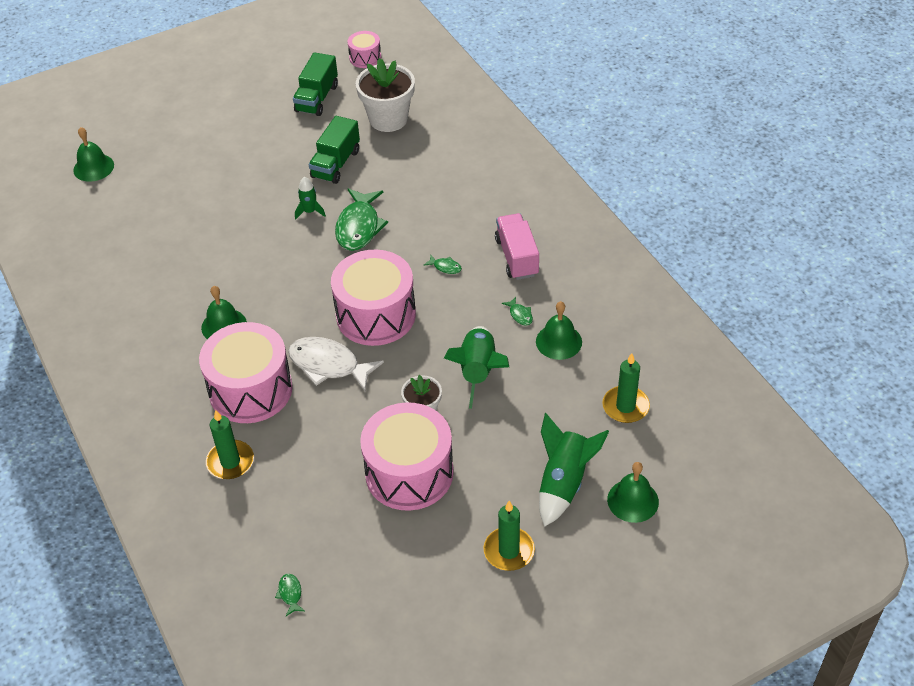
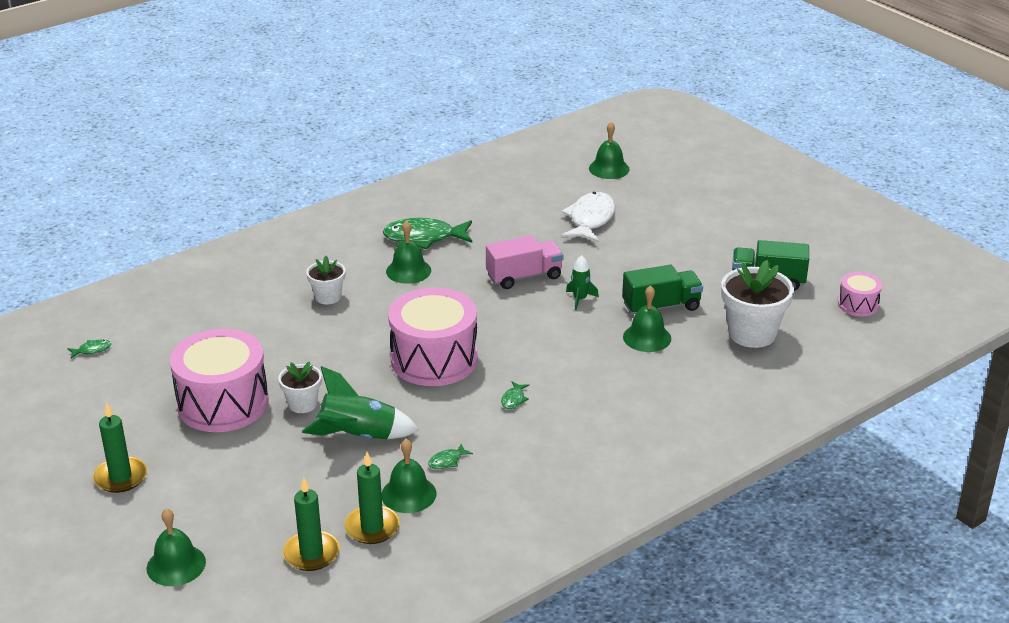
camera: 80 degrees right, 15 degrees down
pink drum [199,322,293,423] -> white flower pot [306,256,346,305]
green candle [206,410,254,479] -> green candle moved to [344,452,400,544]
white fish [288,337,384,391] -> white fish moved to [561,192,615,243]
green truck [309,116,360,184] -> green truck turned 150 degrees clockwise [622,265,703,314]
green fish [335,188,388,251] -> green fish moved to [383,218,472,249]
pink truck [495,213,539,280] -> pink truck moved to [486,235,564,289]
green rocket [539,413,609,527] -> none
none -> green bell [623,285,671,352]

